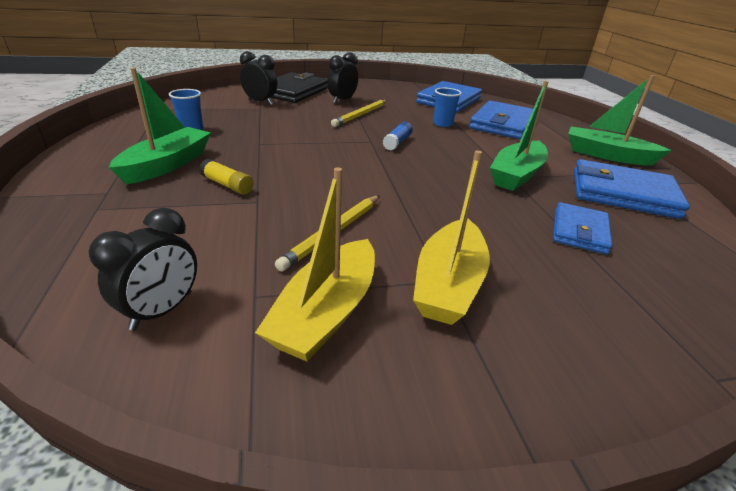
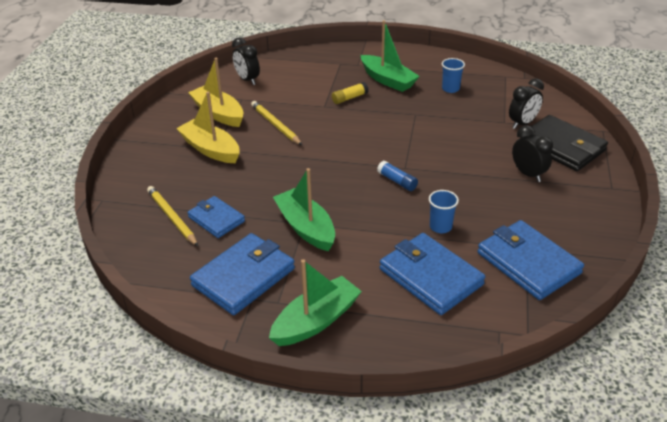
camera: 115 degrees right, 5 degrees up
yellow pencil [331,100,387,127] -> yellow pencil moved to [147,186,198,246]

